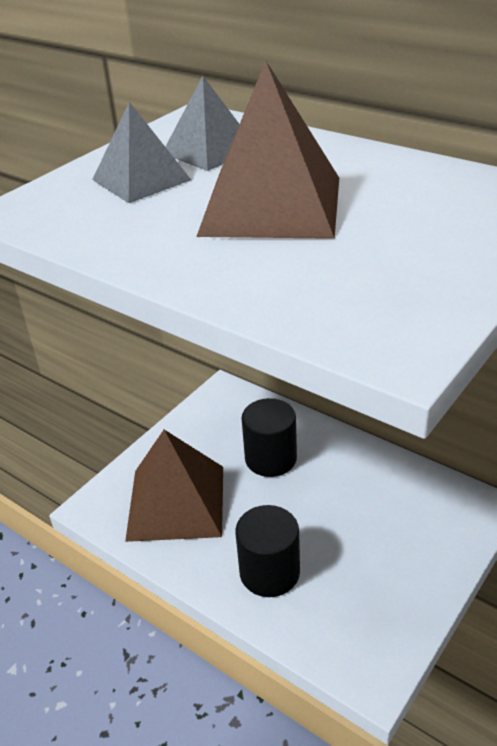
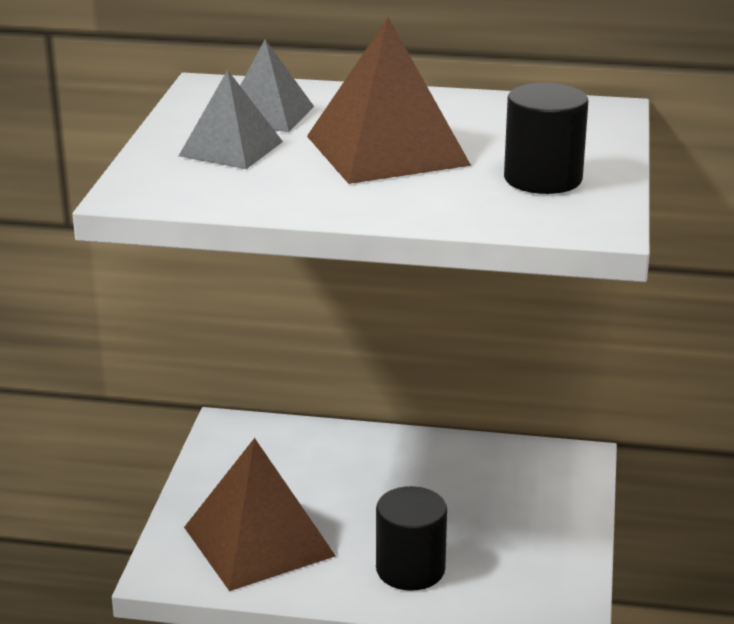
camera: 30 degrees left, 10 degrees down
black cylinder [241,398,297,477] -> black cylinder moved to [504,83,588,194]

